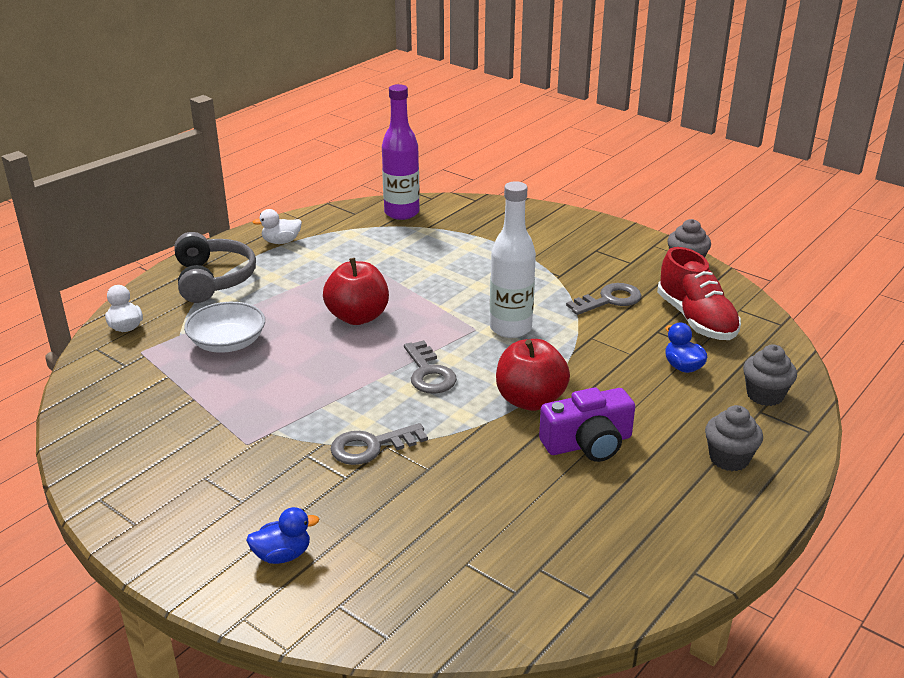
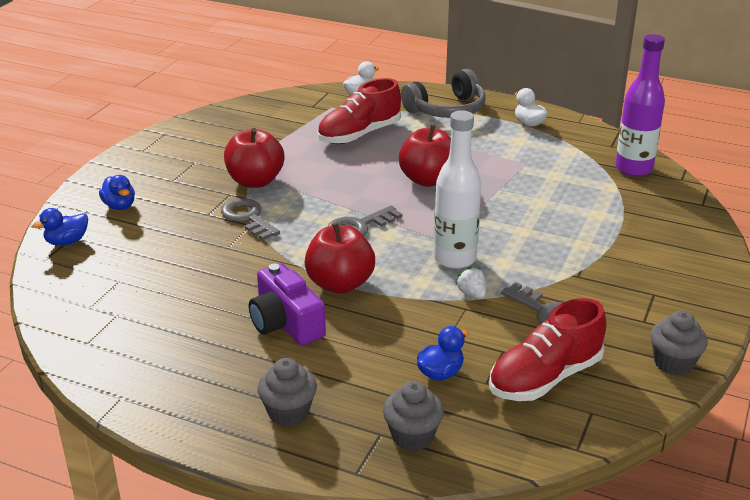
camera: 75 degrees right, 0 degrees up
white bowl [184,302,265,353] -> red shoe [317,78,401,144]
none -> blue duck [33,208,88,246]
none -> red apple [224,128,284,188]
none -> white strawberry [455,266,486,299]

